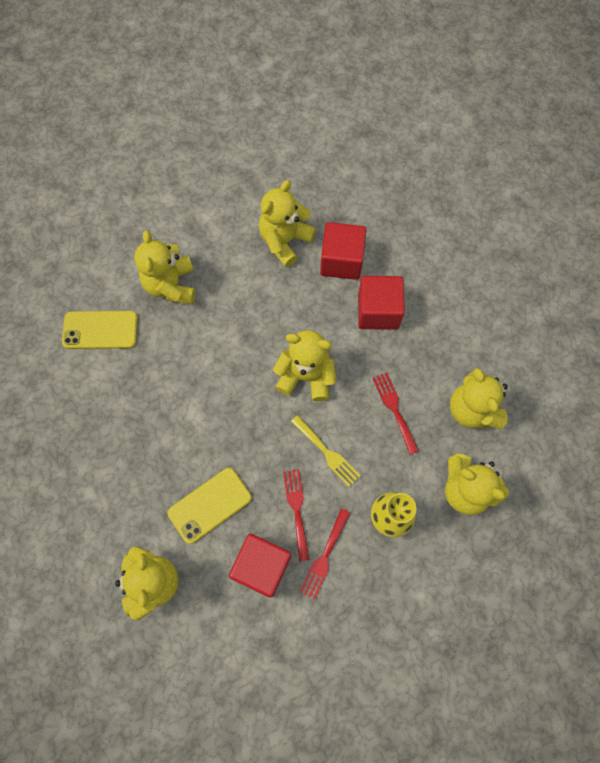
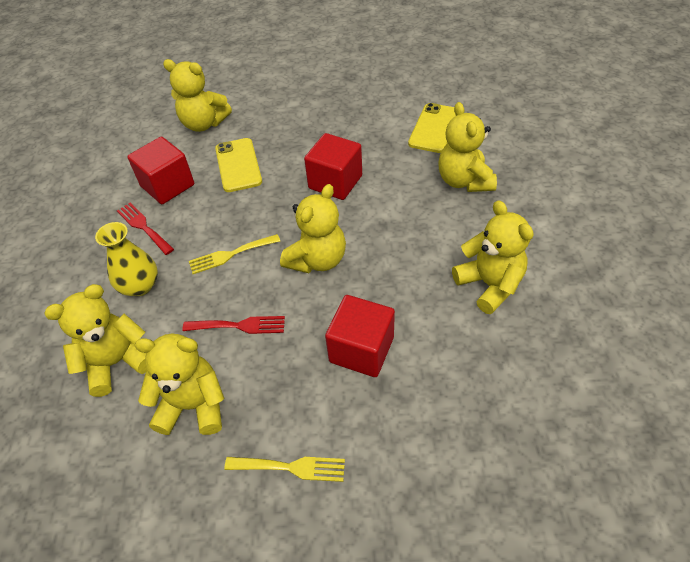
camera: 115 degrees right, 20 degrees down
yellow teddy bear [134,230,195,304] -> yellow teddy bear turned 120 degrees counterclockwise [438,102,497,192]
red fork [283,469,310,562] -> none
red cube [320,222,367,280] -> red cube moved to [304,133,362,200]
none -> yellow fork [224,457,345,482]

